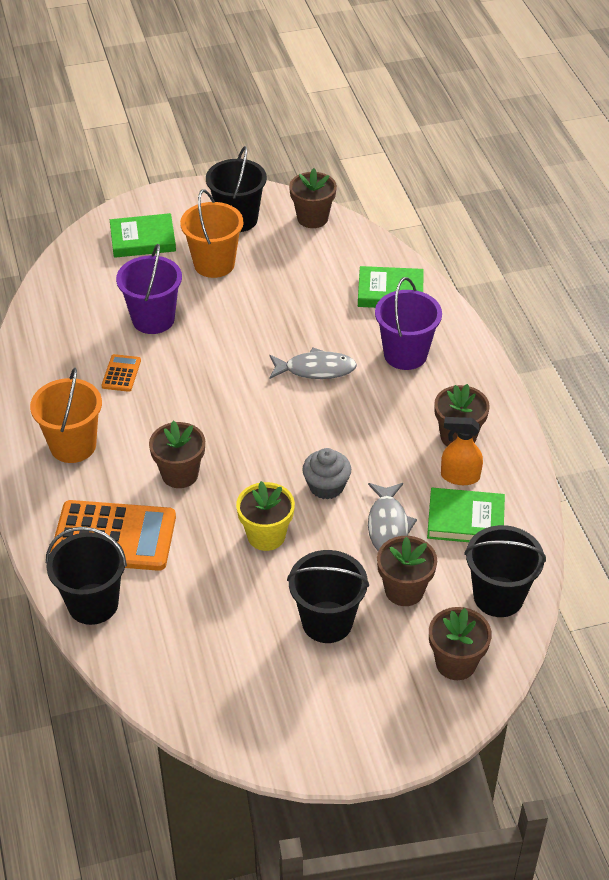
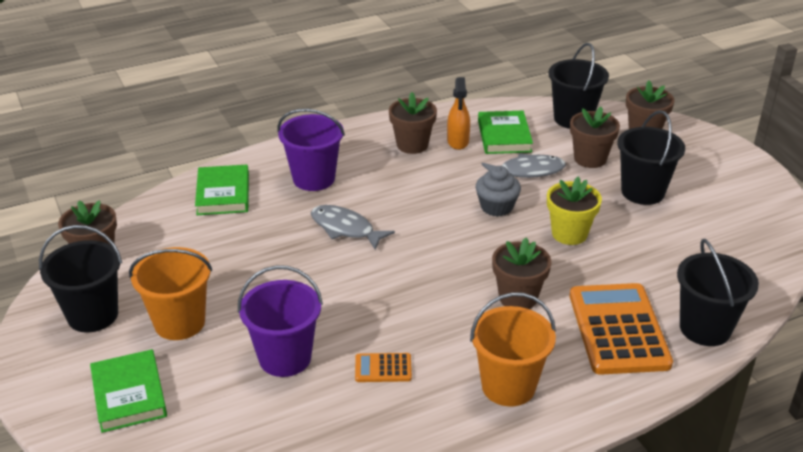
camera: 100 degrees left, 10 degrees down
grey fish [270,347,357,379] -> grey fish turned 45 degrees counterclockwise [311,205,395,250]

